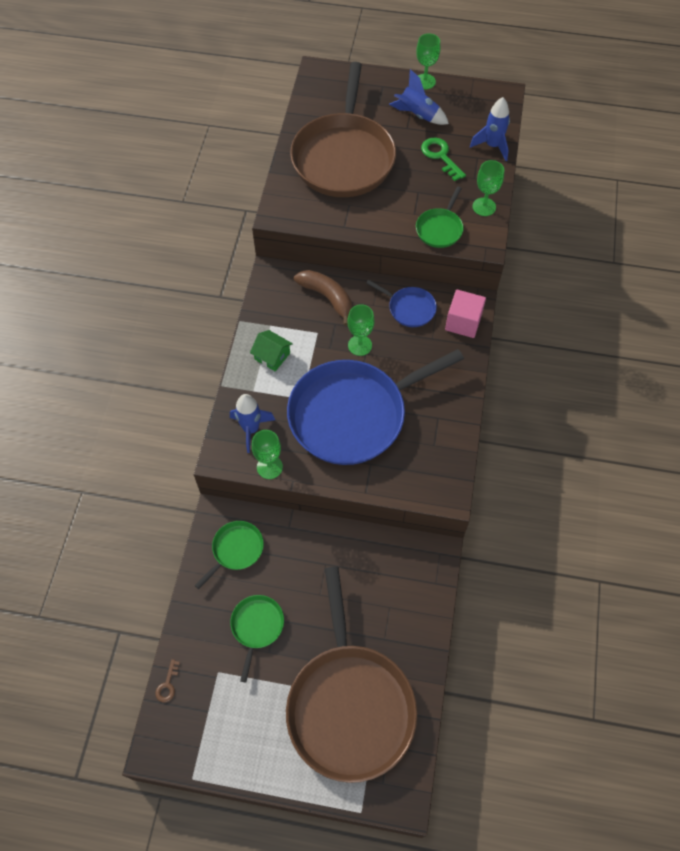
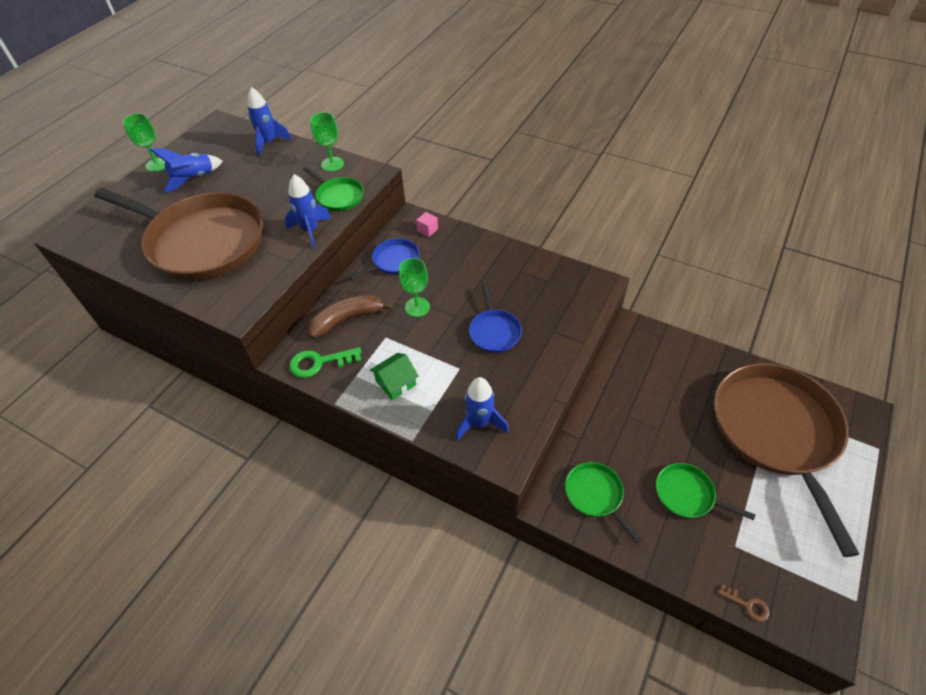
camera: 70 degrees left, 10 degrees down
green goblet [252,430,283,479] -> none
brown pan [286,567,417,783] -> brown pan turned 105 degrees counterclockwise [714,363,859,557]
blue pan [287,349,464,465] -> blue pan [469,284,522,353], size x0.43
green key [421,138,466,181] -> green key moved to [289,347,362,378]
pink cube [445,290,486,338] -> pink cube [416,212,438,237], size x0.52
none -> blue rocket [285,174,331,248]

